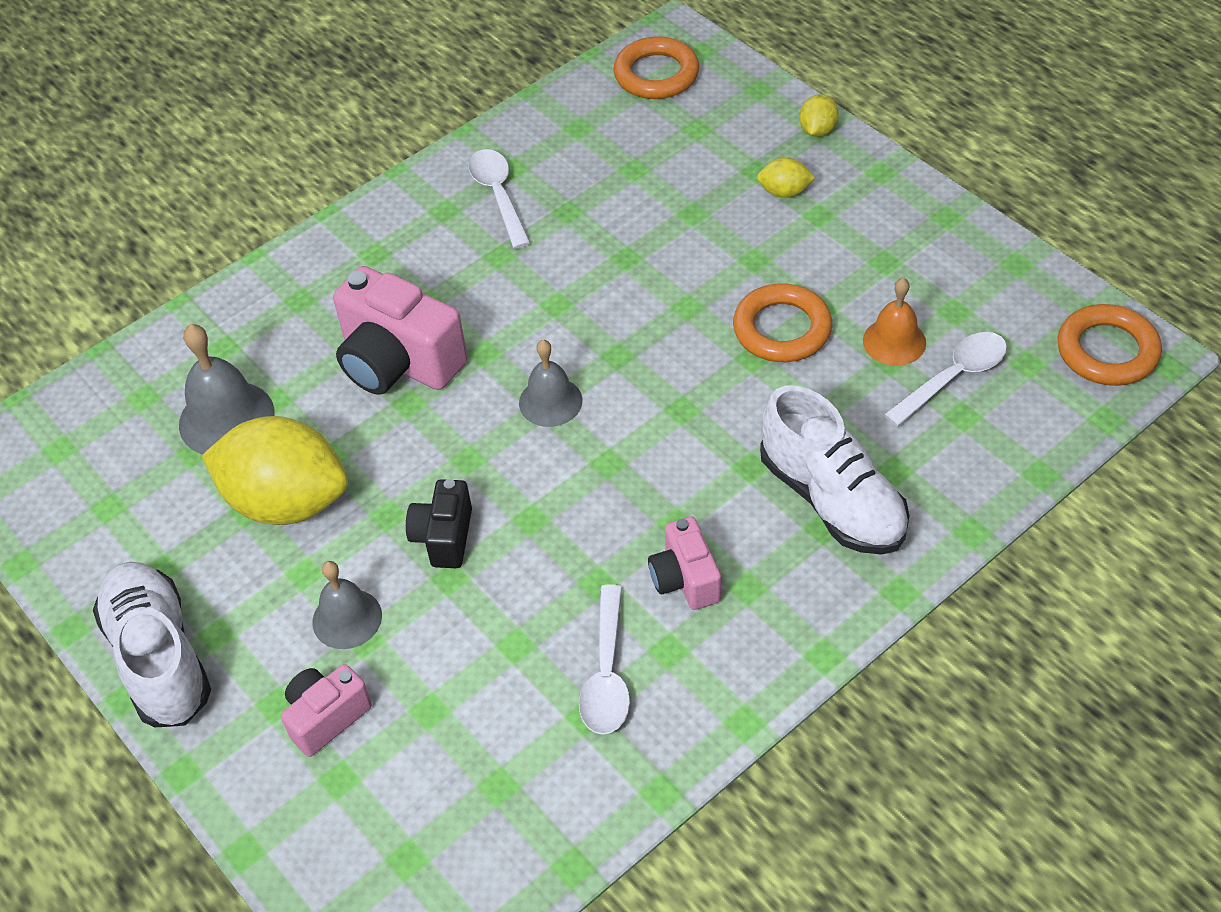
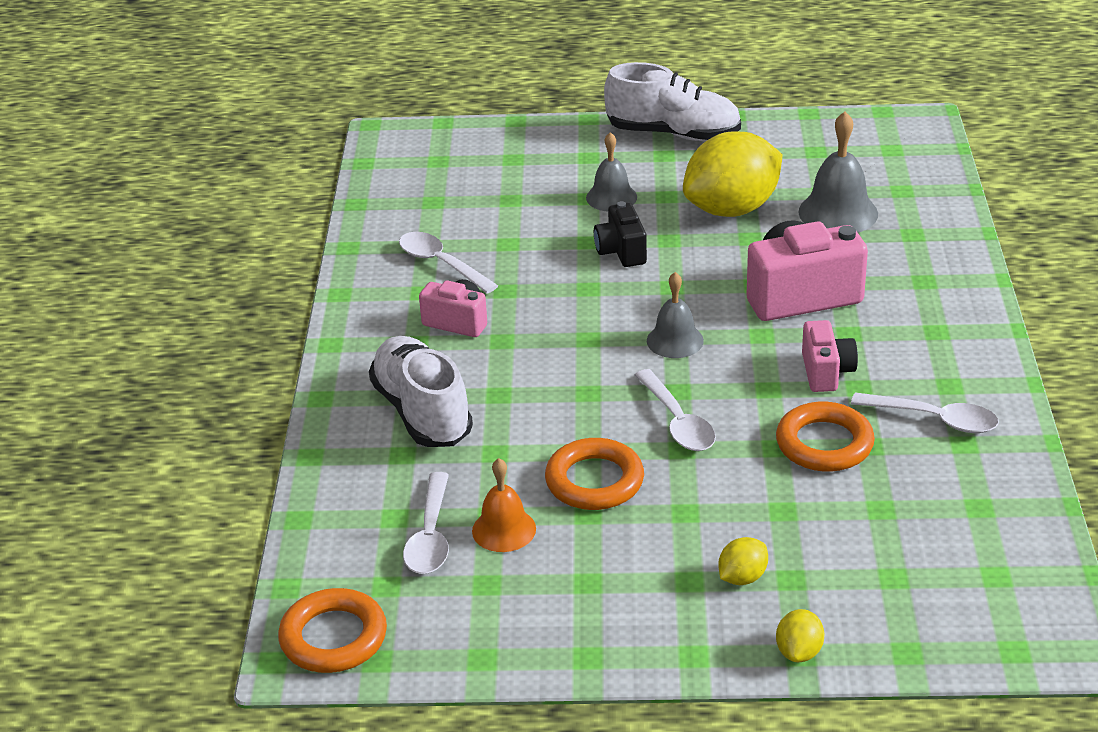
camera: 130 degrees right, 15 degrees down
pink camera [281,664,372,757] -> pink camera moved to [802,320,858,392]
black camera [406,479,472,568] -> black camera turned 150 degrees counterclockwise [594,201,647,267]
orange ring [613,36,699,99] -> orange ring moved to [776,402,875,472]
white shoe [760,385,909,555] -> white shoe turned 60 degrees clockwise [369,336,473,447]
yellow lemon [799,94,839,137] -> yellow lemon turned 45 degrees clockwise [776,609,824,662]
none -> white spoon [635,369,716,451]

